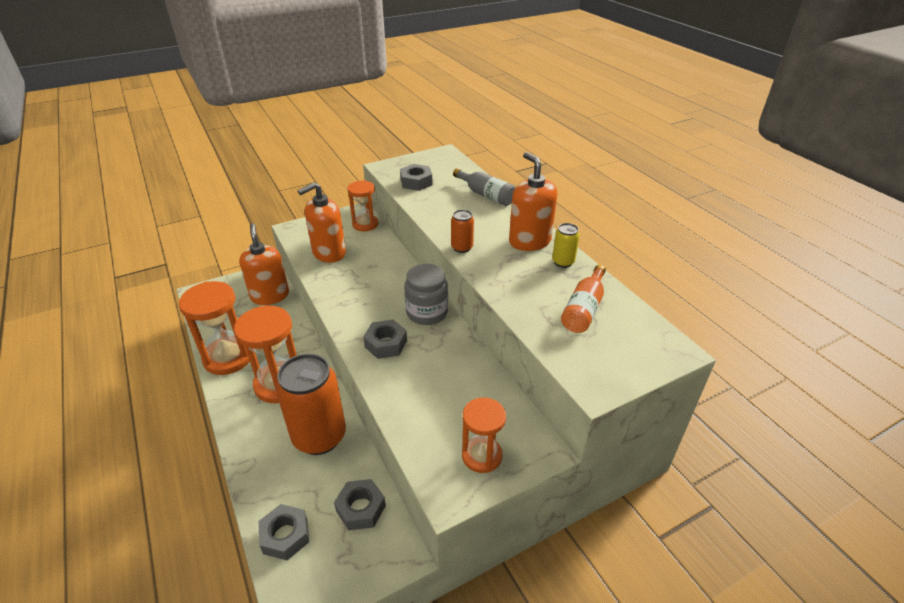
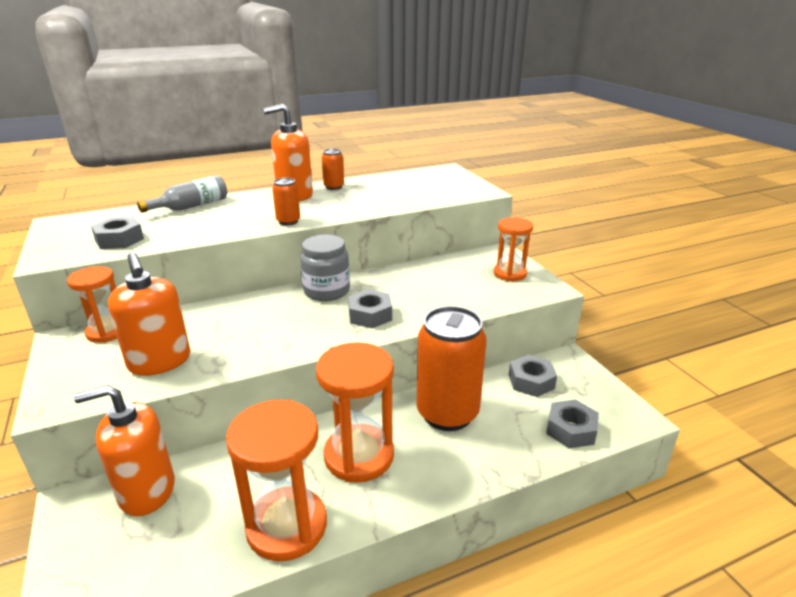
camera: 85 degrees left, 10 degrees down
yellow can [552,223,580,268] -> orange can [322,149,344,190]
orange bottle [561,265,606,333] -> none

